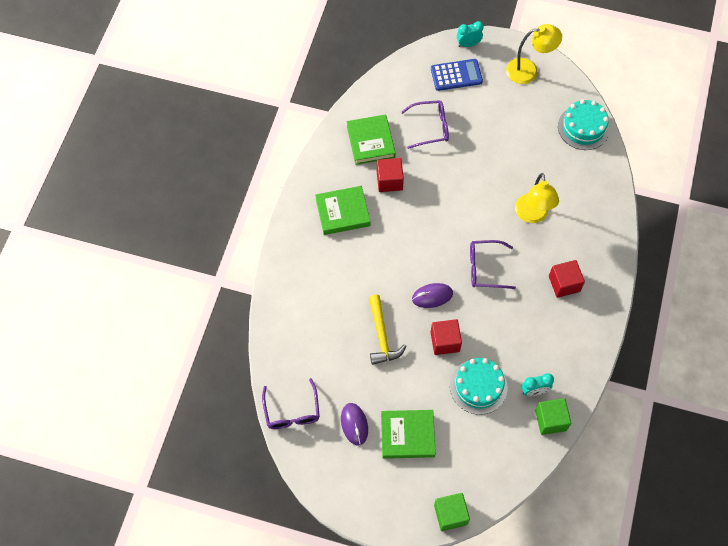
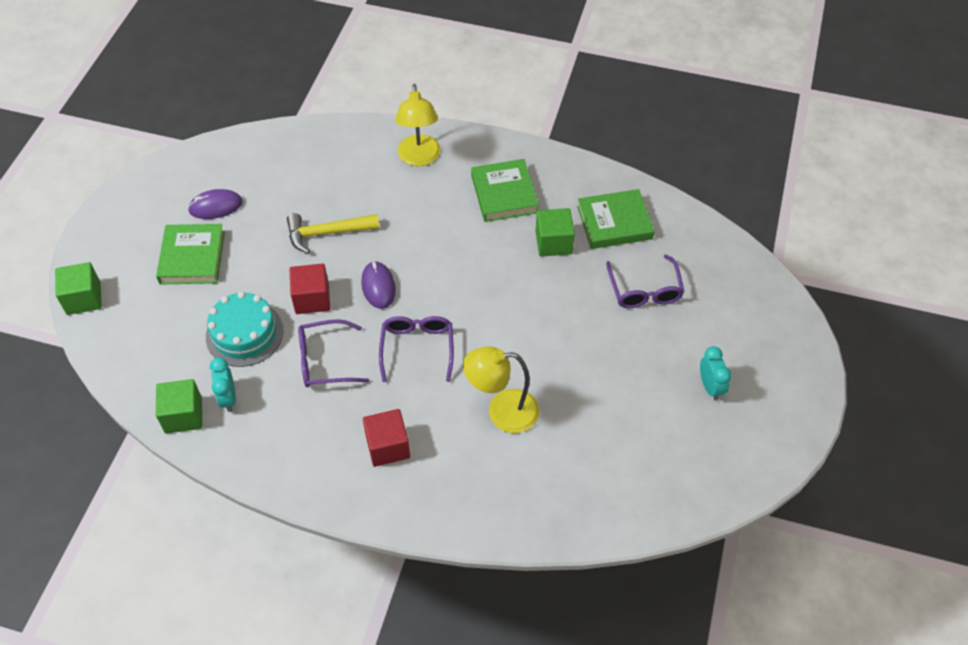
camera: 90 degrees right, 10 degrees down
purple glasses [262,378,320,429] -> purple glasses moved to [298,319,369,387]
red cube [377,158,404,192] -> green cube [536,208,575,257]
blue calculator [431,59,483,91] -> none
turquoise clock [457,21,484,47] -> turquoise clock moved to [700,346,732,401]
yellow lamp [506,24,562,84] -> yellow lamp moved to [395,84,440,166]
turquoise cake [558,99,610,150] -> none

